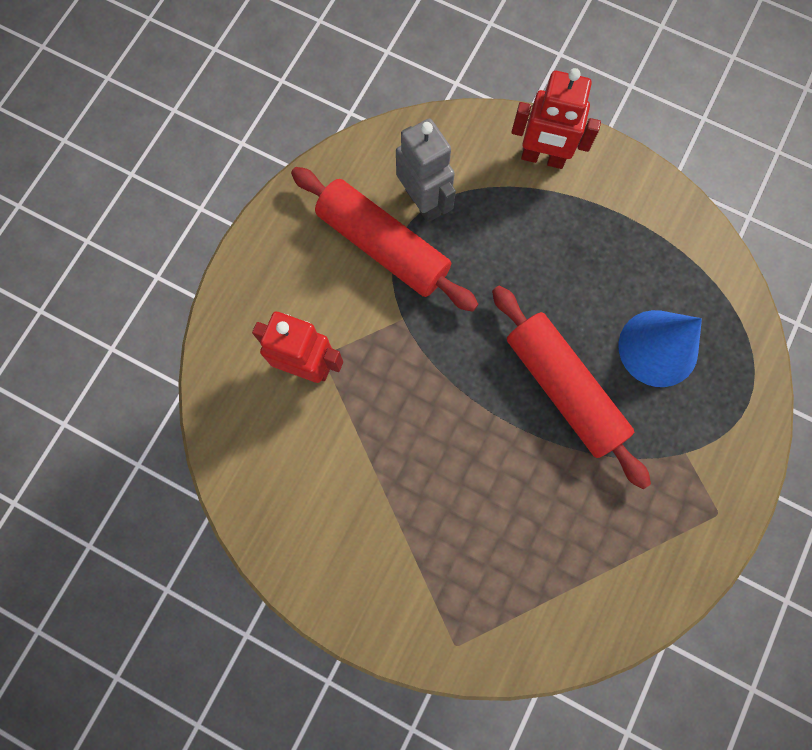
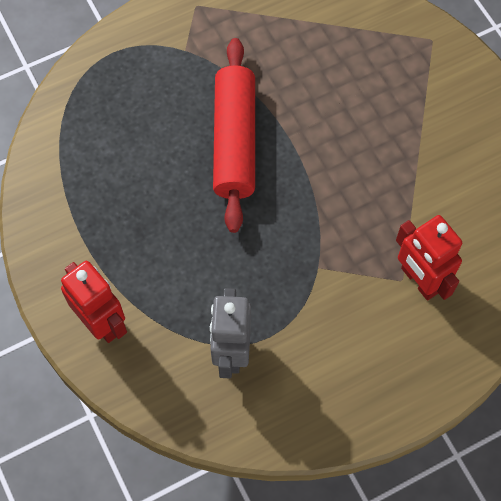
camera: 145 degrees left, 10 degrees down
red rolling pin [291,167,478,312] -> none
blue cone [618,310,702,387] -> none

